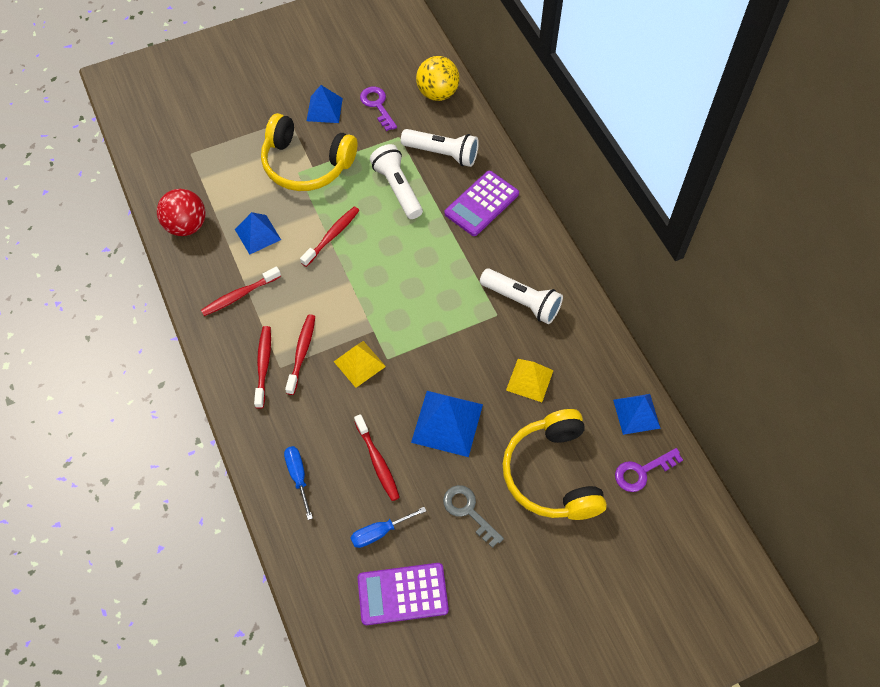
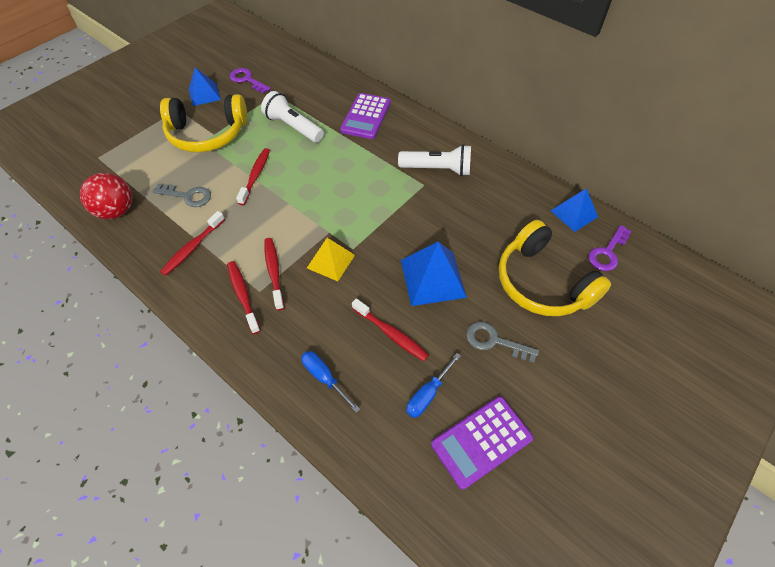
camera: 25 degrees left, 5 degrees down
blue pyramid [235,212,281,255] -> grey key [152,183,211,207]
white flashlight [401,129,479,167] -> none
yellow ball [416,56,460,101] -> none
yellow pyramid [506,359,554,402] -> none

